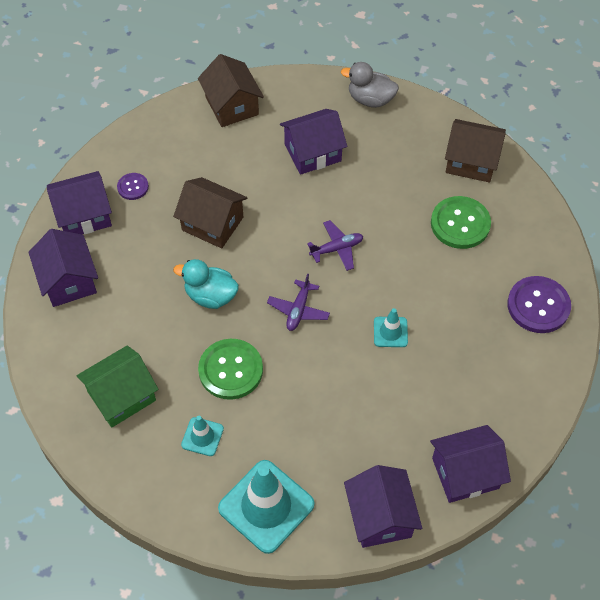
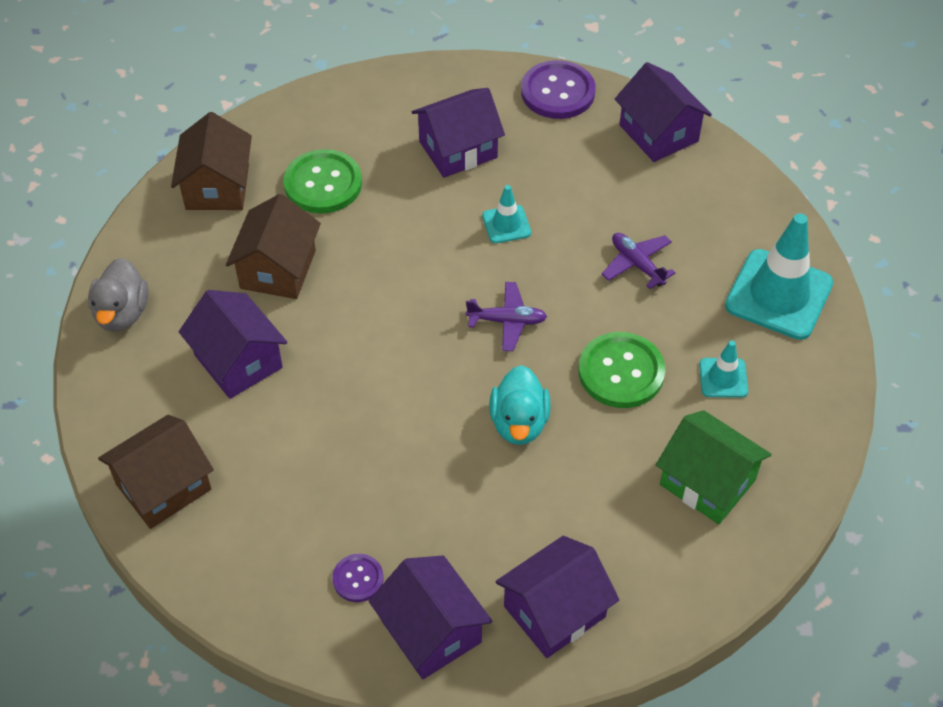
camera: 105 degrees left, 5 degrees down
brown house [173,177,248,248] -> brown house moved to [226,194,321,299]
purple plane [307,220,363,271] -> purple plane moved to [602,233,675,289]
purple house [344,465,422,548] -> purple house moved to [412,88,505,178]
purple button [507,276,571,333] -> purple button moved to [521,60,596,119]

